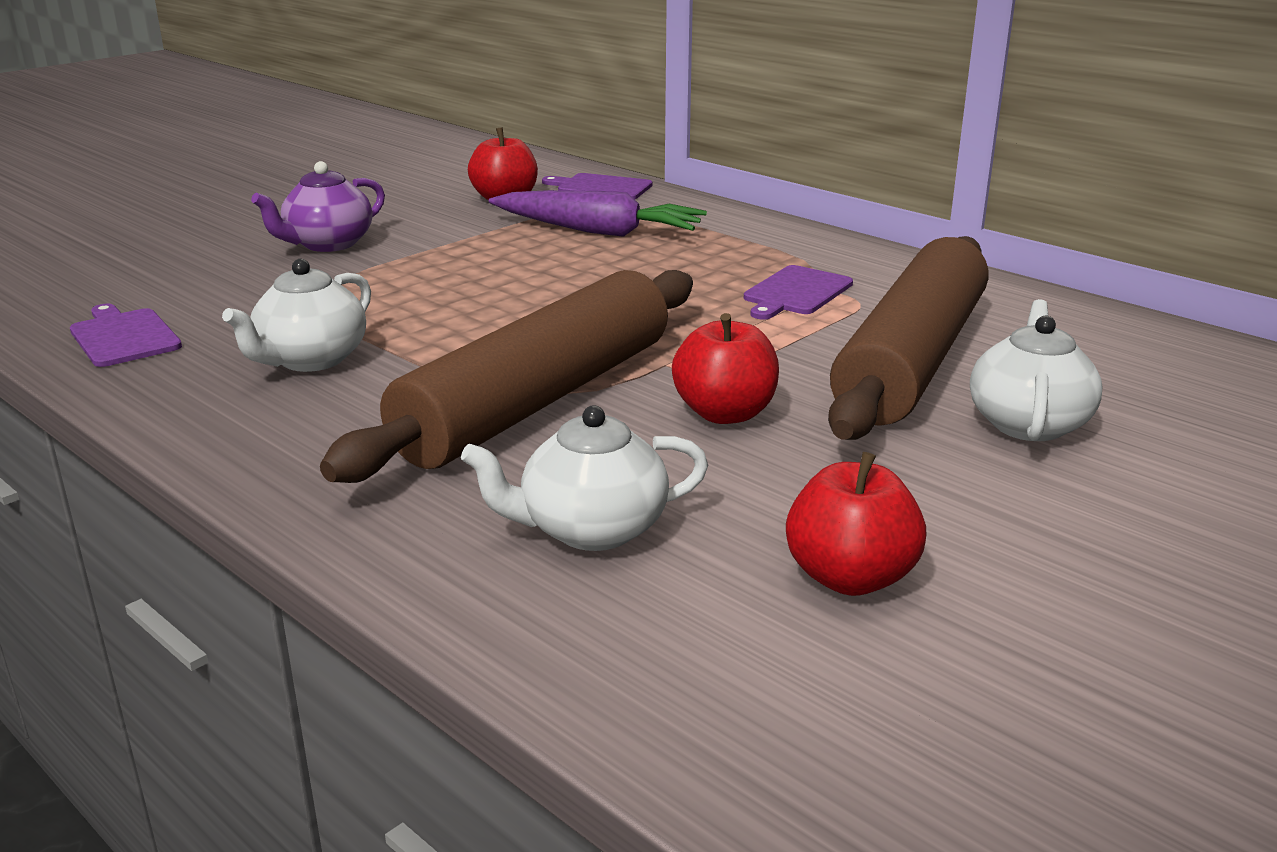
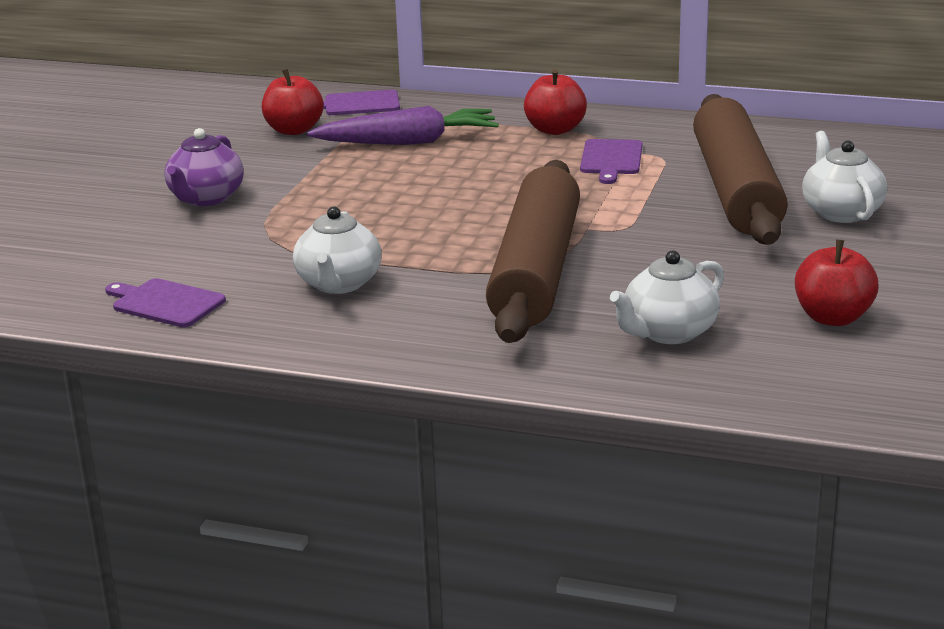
camera: 25 degrees left, 0 degrees up
red apple [672,313,779,424] -> red apple moved to [524,69,587,135]

